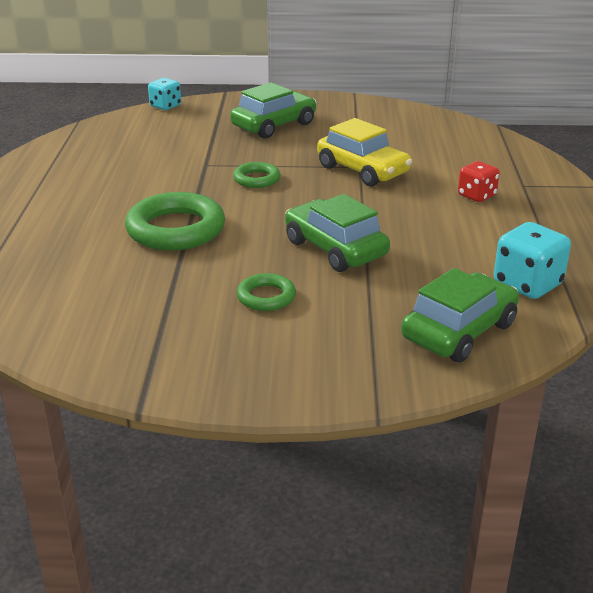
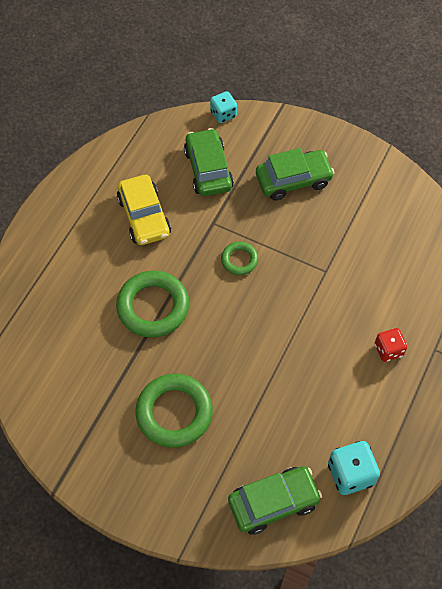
camera: 25 degrees right, 30 degrees up
green ring [237,273,296,311] -> green ring [135,374,213,448], size x1.89
green car [285,194,390,272] -> green car moved to [184,128,234,196]
yellow car [317,118,412,187] -> yellow car moved to [117,175,171,245]

